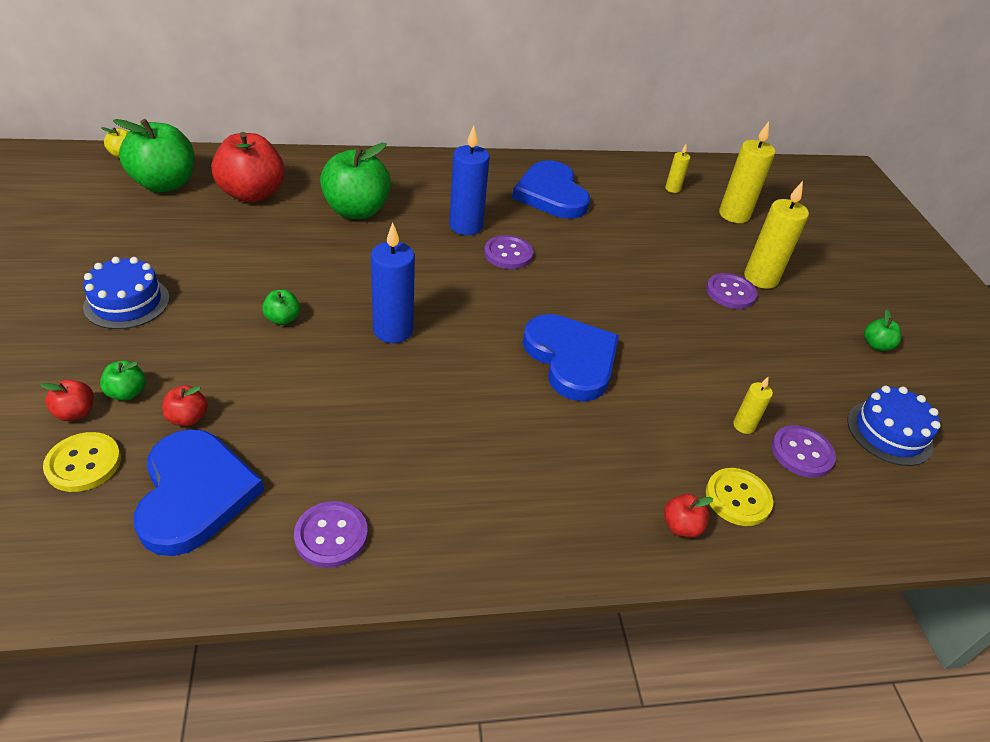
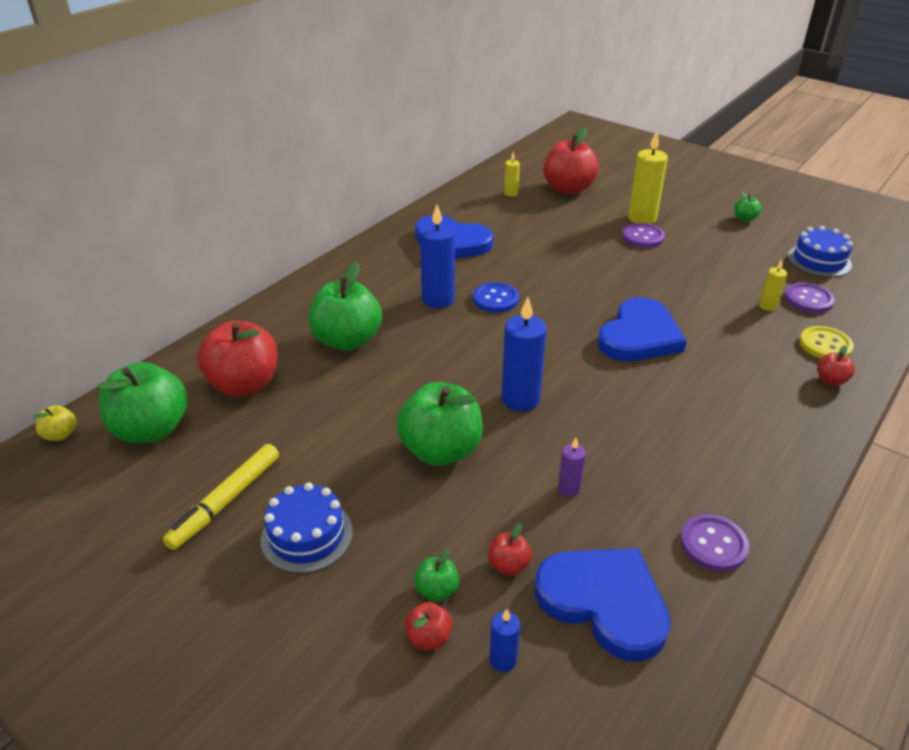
camera: 40 degrees left, 5 degrees down
yellow button [43,432,121,492] -> blue candle [490,609,520,672]
green apple [262,289,300,325] -> green apple [397,382,483,466], size x2.24
purple button [484,235,533,269] -> blue button [473,282,519,313]
blue heart [523,314,619,402] -> blue heart turned 105 degrees clockwise [597,297,687,361]
yellow candle [719,121,775,223] -> red apple [544,127,599,195]
none -> yellow marker [163,444,279,550]
none -> purple candle [558,438,586,497]

